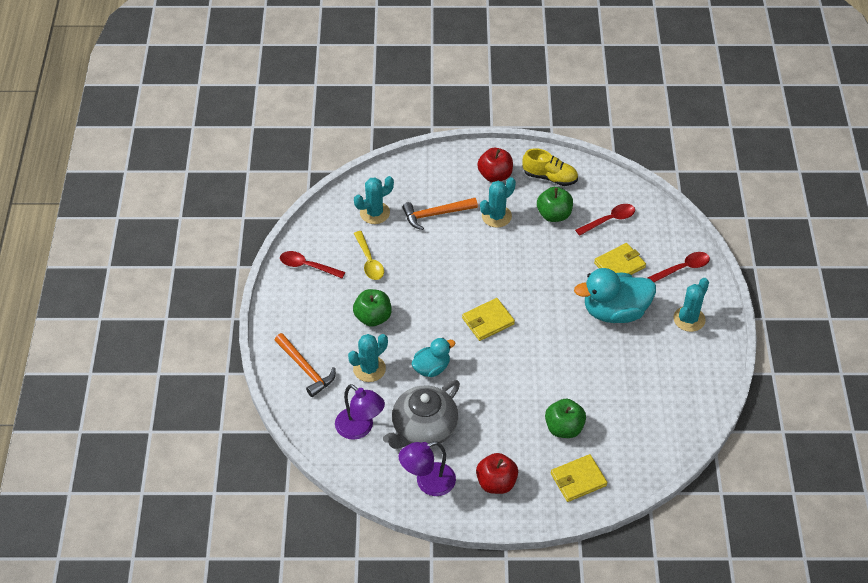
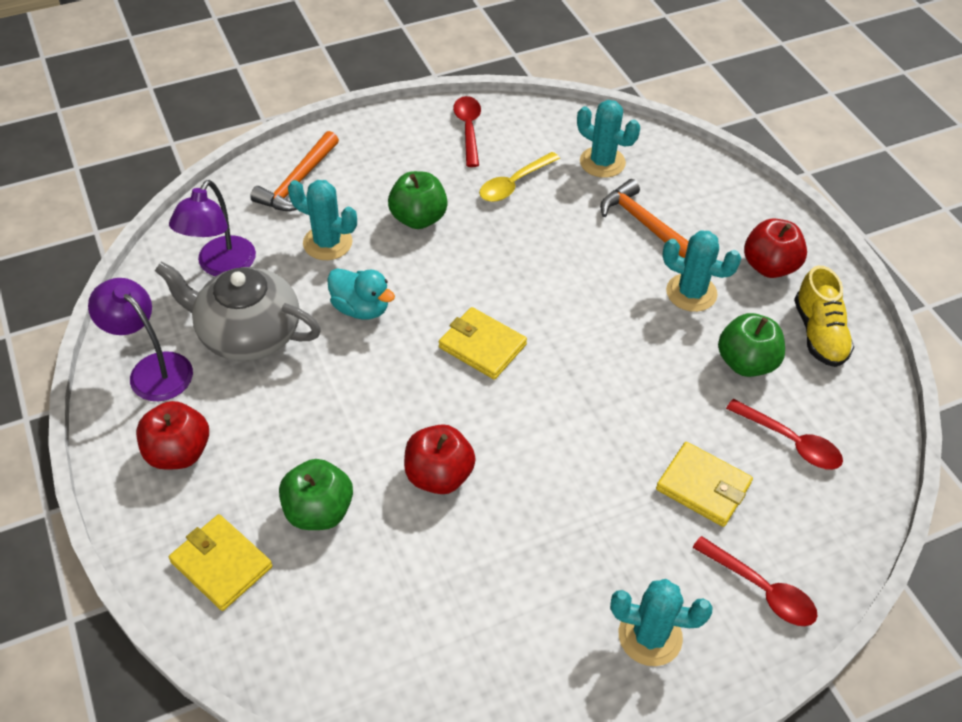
camera: 65 degrees right, 0 degrees up
turquoise duck [574,268,656,323] -> none
none -> red apple [404,424,476,494]

